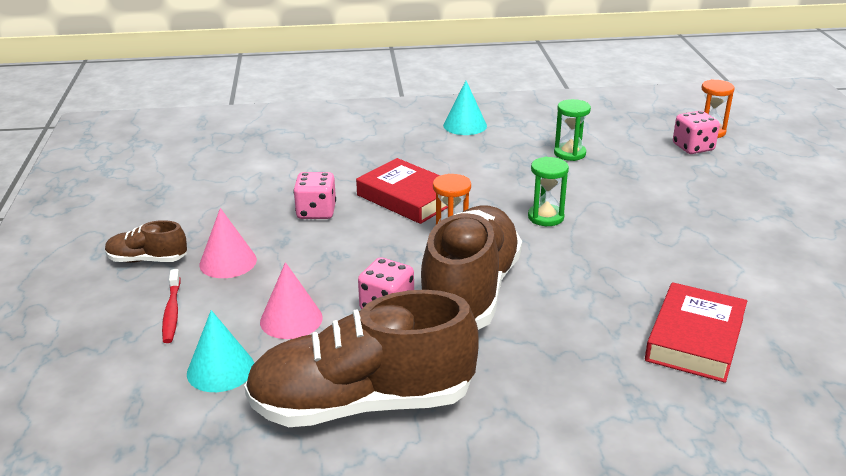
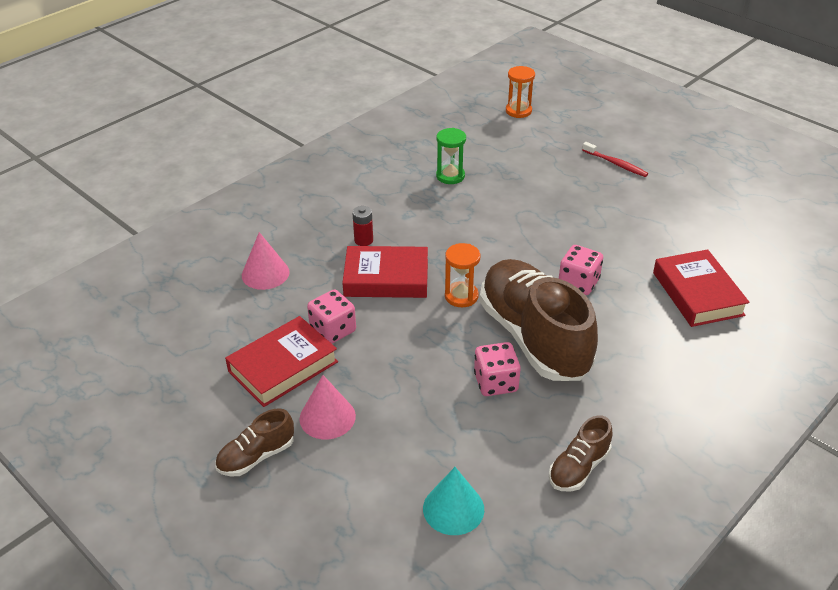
camera: 40 degrees left, 10 degrees up
red toothbrush [162,269,181,343] -> red toothbrush moved to [582,142,648,177]
brown shoe [244,290,479,427] -> brown shoe [549,415,612,492], size x0.45
pink cone [260,262,323,339] -> pink cone moved to [242,232,290,290]
turquoise cone [443,81,487,135] -> none
green hourglass [528,157,569,226] -> none
pink dice [673,111,720,154] -> pink dice moved to [559,245,603,295]
none -> red book [225,316,338,407]
none -> red battery [352,206,373,246]

